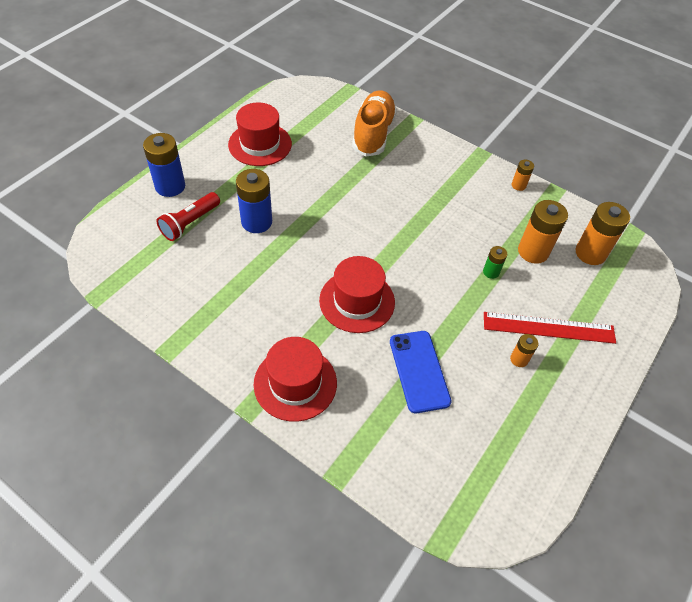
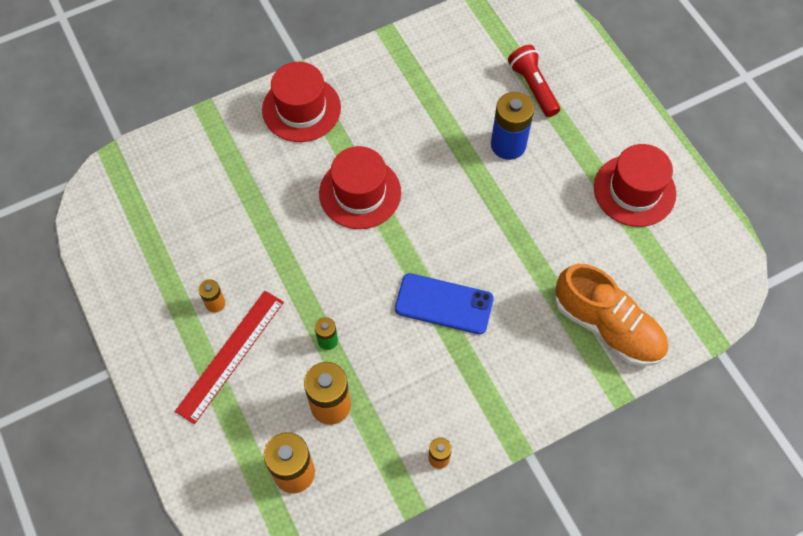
camera: 120 degrees right, 10 degrees up
blue battery [143,133,185,197] -> none
blue phone [390,331,452,413] -> blue phone moved to [395,273,494,334]

